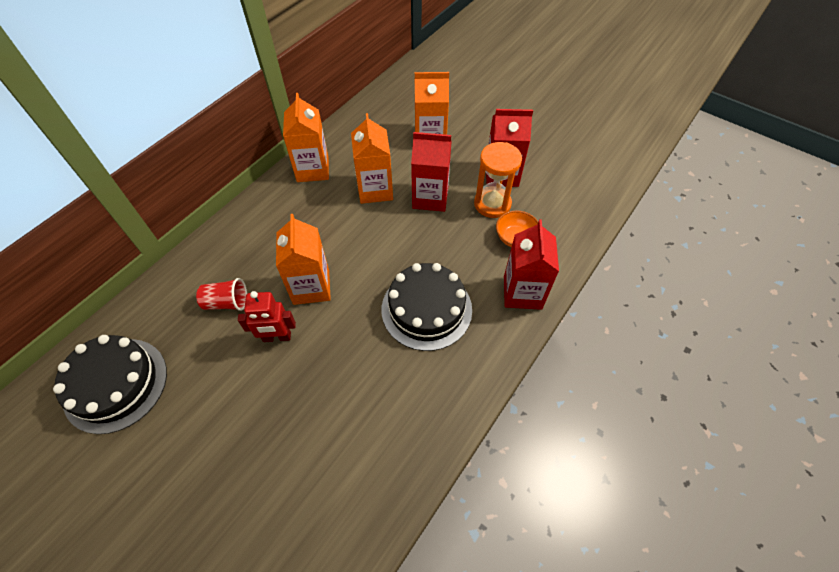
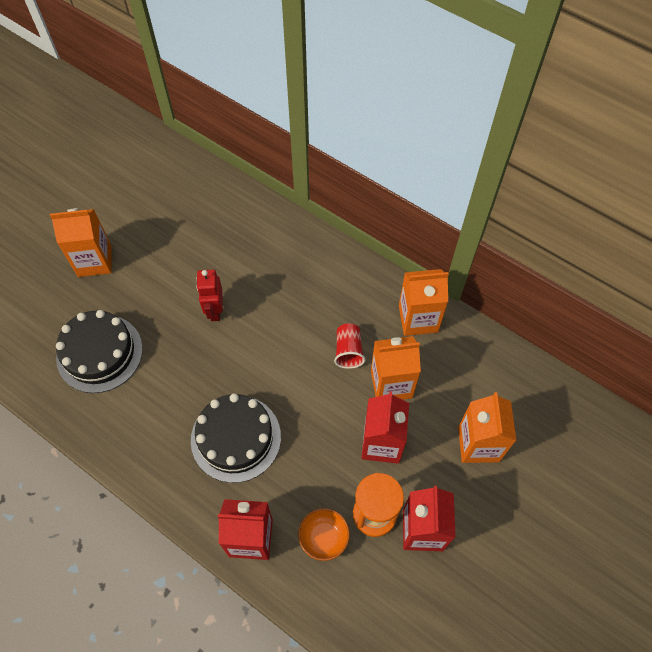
camera: 90 degrees right, 5 degrees up
black cake [53,335,167,434] -> black cake moved to [56,310,143,393]
red cup [196,278,247,311] -> red cup moved to [334,323,366,369]
orange carton [276,214,331,305] -> orange carton moved to [50,208,112,277]

